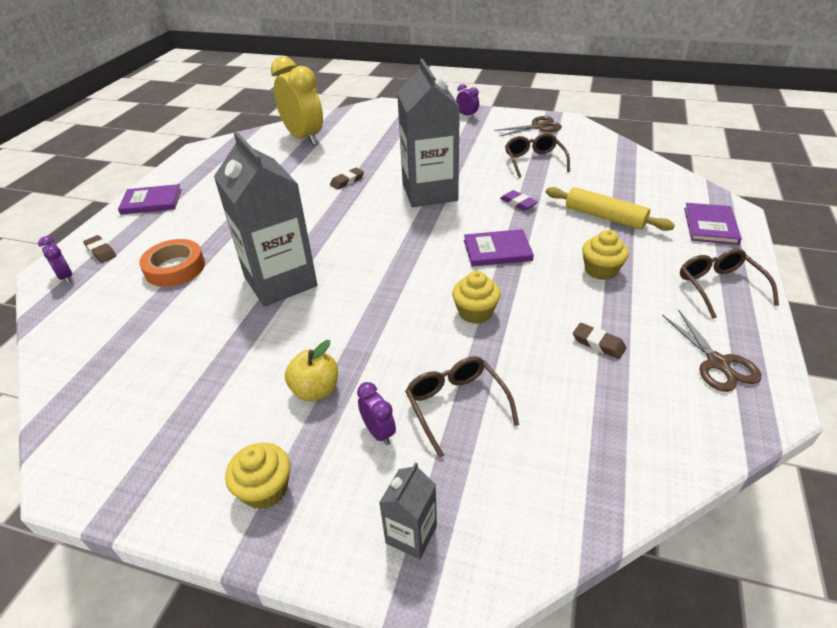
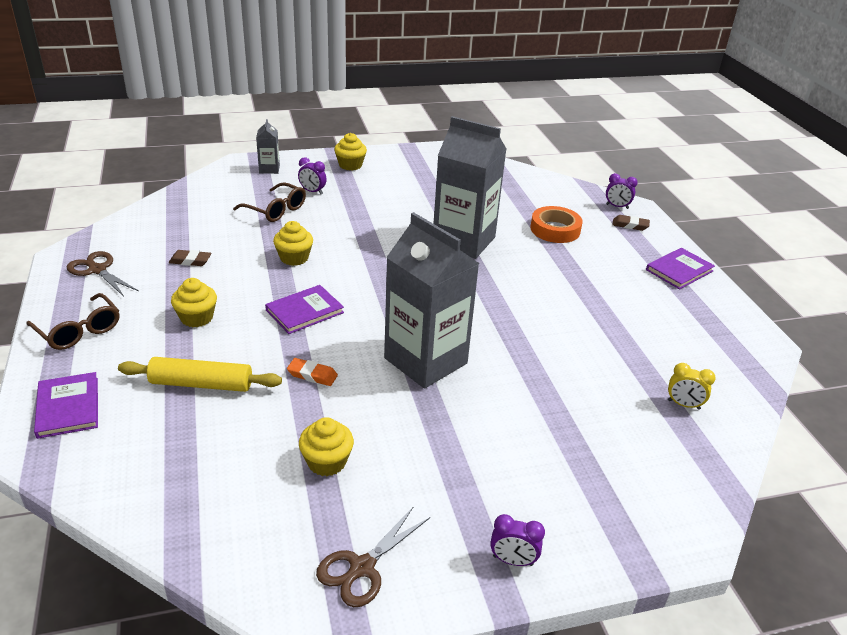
camera: 145 degrees right, 5 degrees down
yellow clock [271,56,323,146] -> yellow clock [668,363,716,410], size x0.42
yellow apple [285,340,338,401] -> none
brown eraser [330,168,364,190] -> none
purple eraser [500,190,538,211] -> orange eraser [287,358,338,386]
brown glasses [505,133,570,178] -> yellow cupcake [299,417,354,476]

